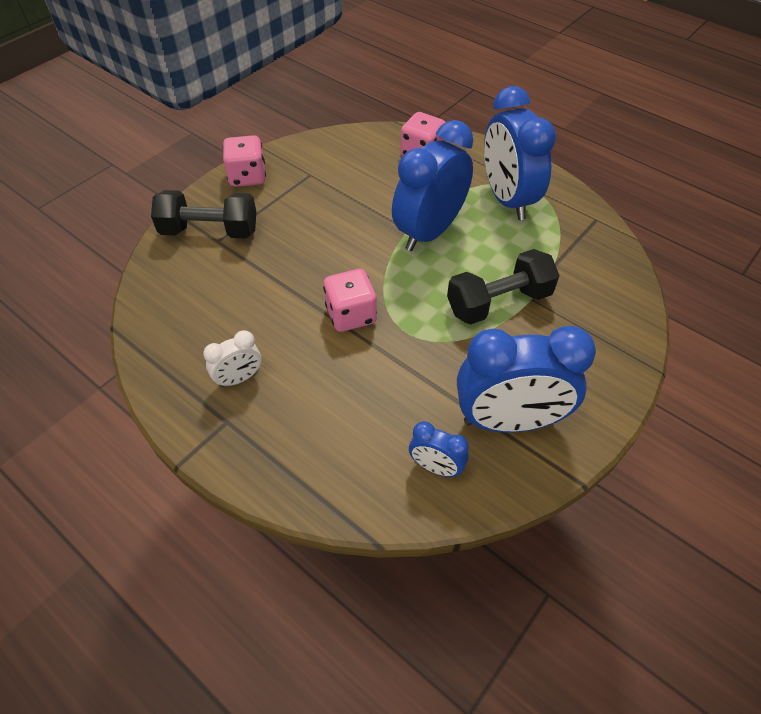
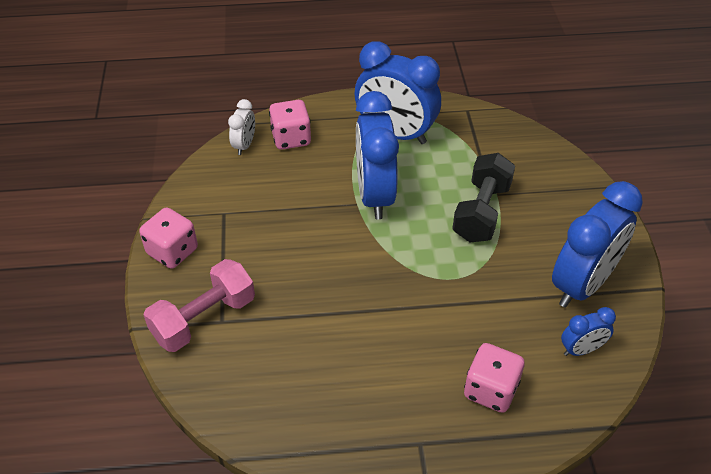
camera: 45 degrees left, 5 degrees down
black dumbbell [151,190,256,239] -> pink dumbbell [143,259,255,352]
white clock [203,330,261,387] -> white clock moved to [228,99,255,155]
pink dice [323,269,377,332] -> pink dice moved to [464,343,525,413]

